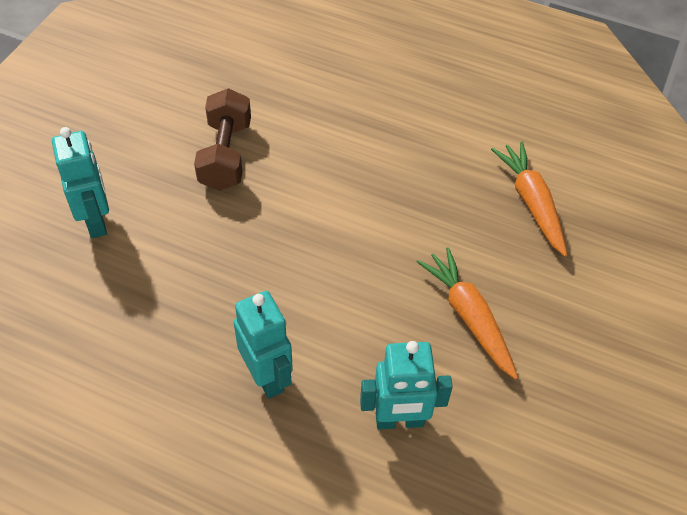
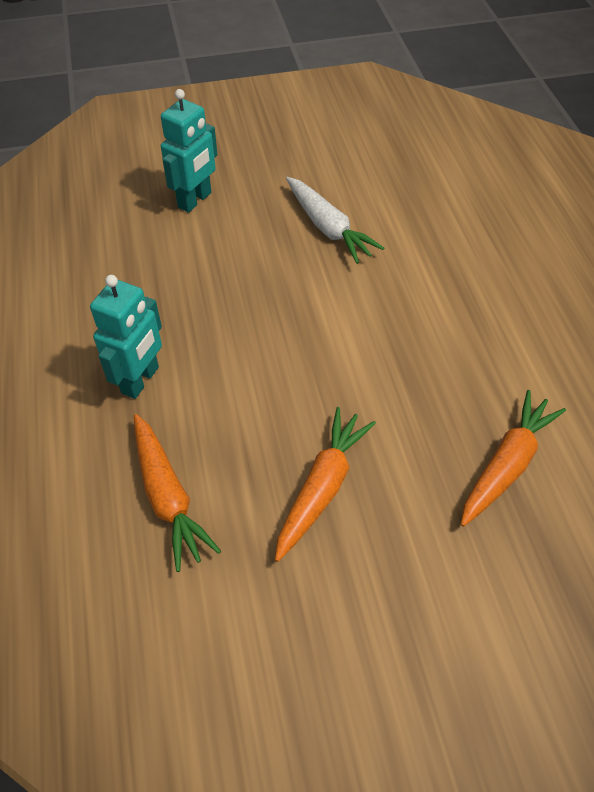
camera: 55 degrees right, 0 degrees up
brown dumbbell [194,88,251,191] -> white carrot [286,177,384,264]
turquoise robot [360,341,453,430] -> orange carrot [134,414,221,572]

